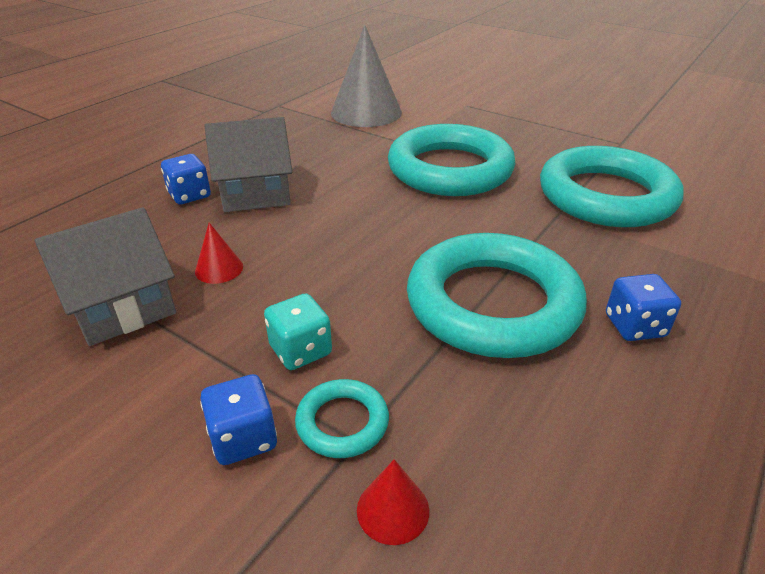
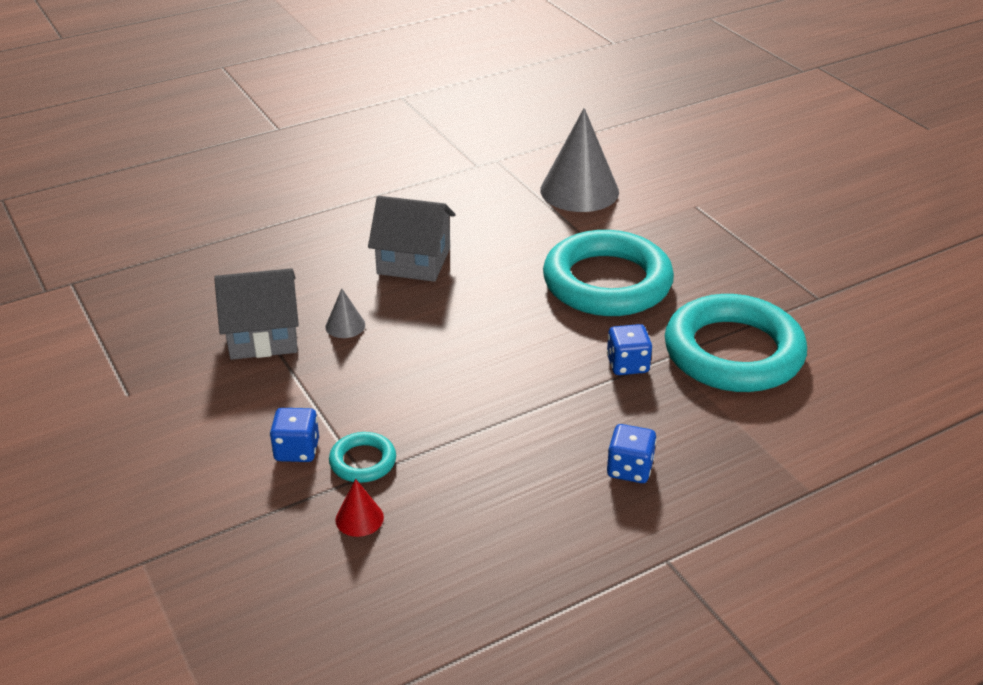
camera: 25 degrees right, 0 degrees up
blue dice [161,154,211,204] -> blue dice moved to [607,324,652,375]
red cone [195,223,243,284] -> grey cone [325,288,365,338]
turquoise dice [264,293,332,370] -> none
turquoise ring [407,233,587,358] -> none

